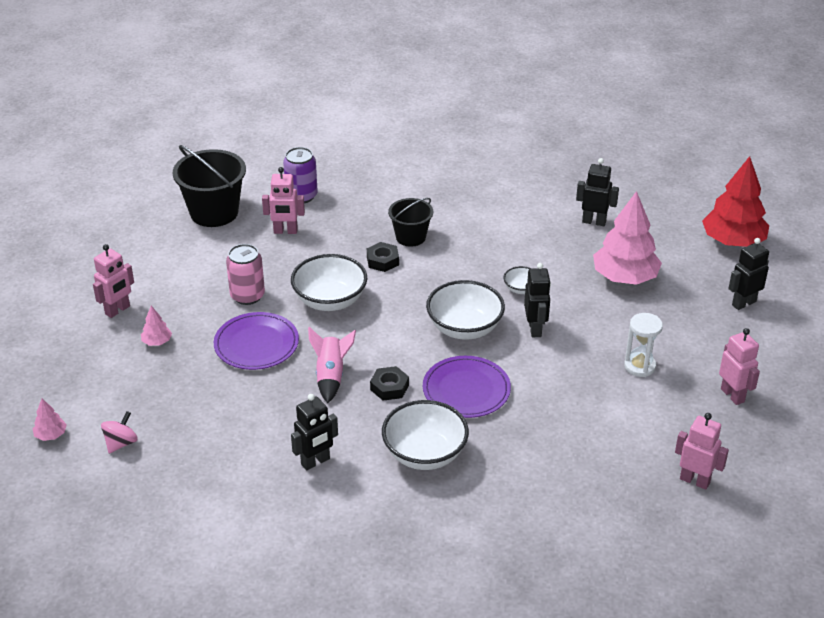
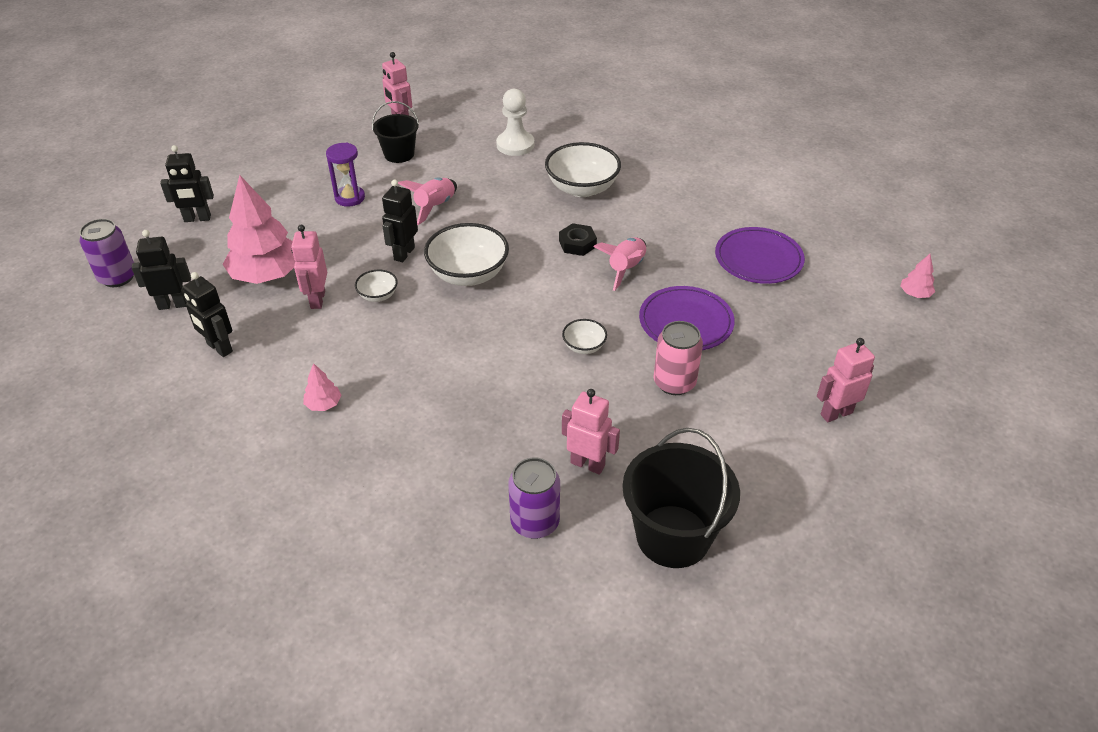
camera: 155 degrees left, 5 degrees up
pink spinning top [101,411,138,454] -> none
pink tree [141,306,172,346] -> pink tree moved to [303,363,342,411]
white bowl [291,254,368,311] -> white bowl [562,319,607,354], size x0.50
black robot [291,394,338,471] -> black robot moved to [131,230,191,310]
black nut [367,242,399,272] -> none
black bucket [388,198,433,247] -> black bucket moved to [372,101,419,163]
purple plate [423,356,511,418] -> purple plate moved to [715,227,805,284]
white hourglass [624,313,663,377] -> purple hourglass [326,142,365,207]
red tree [702,156,769,247] -> purple can [79,219,134,287]
pink robot [719,328,760,405] -> pink robot moved to [291,225,327,309]
none -> pink rocket [398,178,457,225]
none -> white pawn [496,89,534,156]

